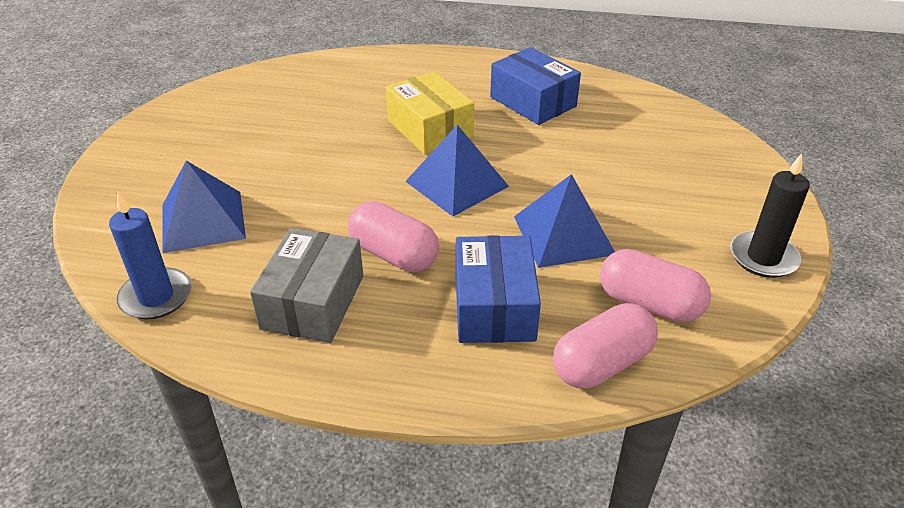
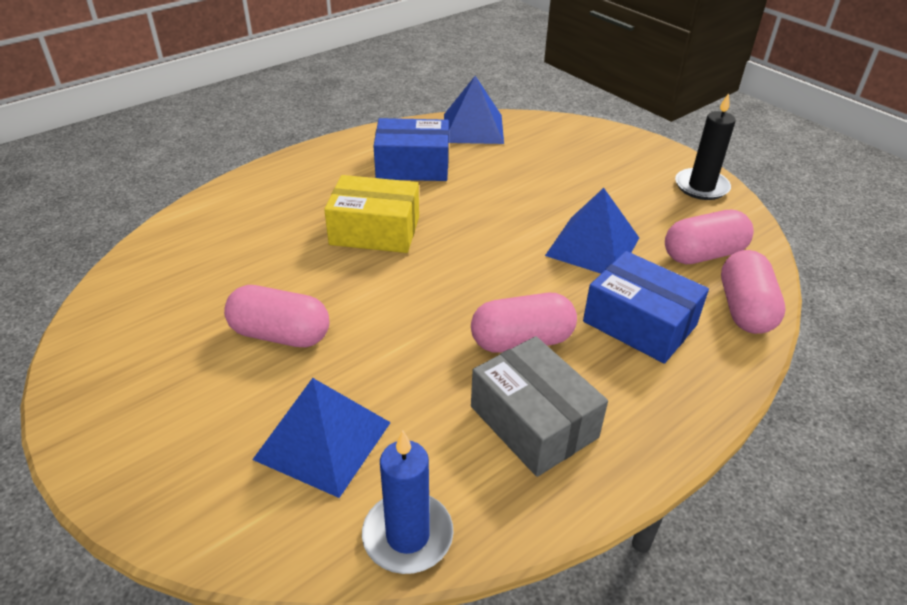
camera: 50 degrees left, 0 degrees up
blue pyramid [405,125,509,216] -> blue pyramid moved to [444,76,504,144]
none -> pink capsule [224,285,329,347]

